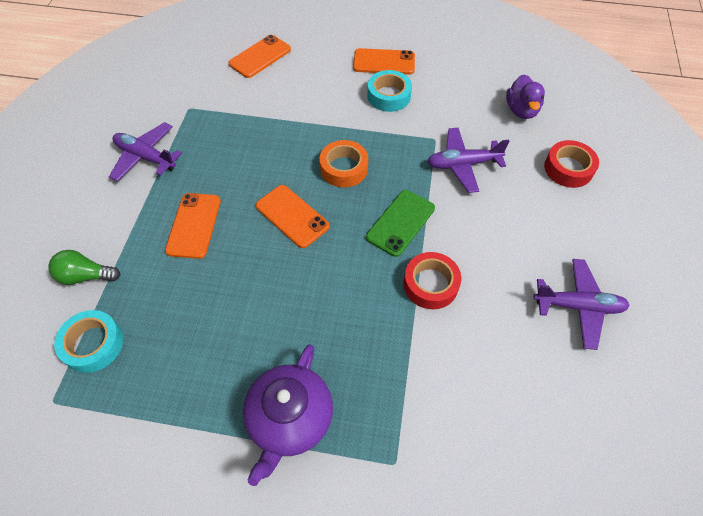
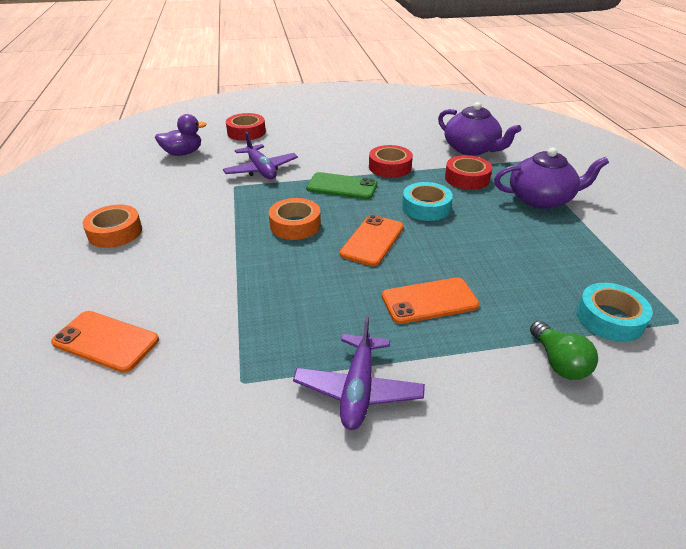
camera: 110 degrees left, 20 degrees down
orange phone [353,48,415,75] -> orange tape [83,205,142,248]
turquoise tape [367,70,412,112] -> turquoise tape moved to [402,182,453,221]
purple plane [533,259,630,350] -> none
none -> purple teapot [438,102,521,156]
none -> red tape [445,155,492,190]

